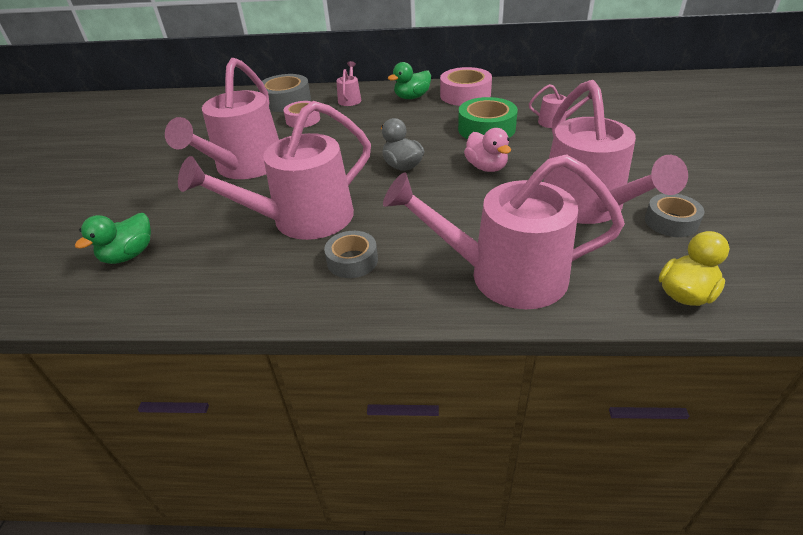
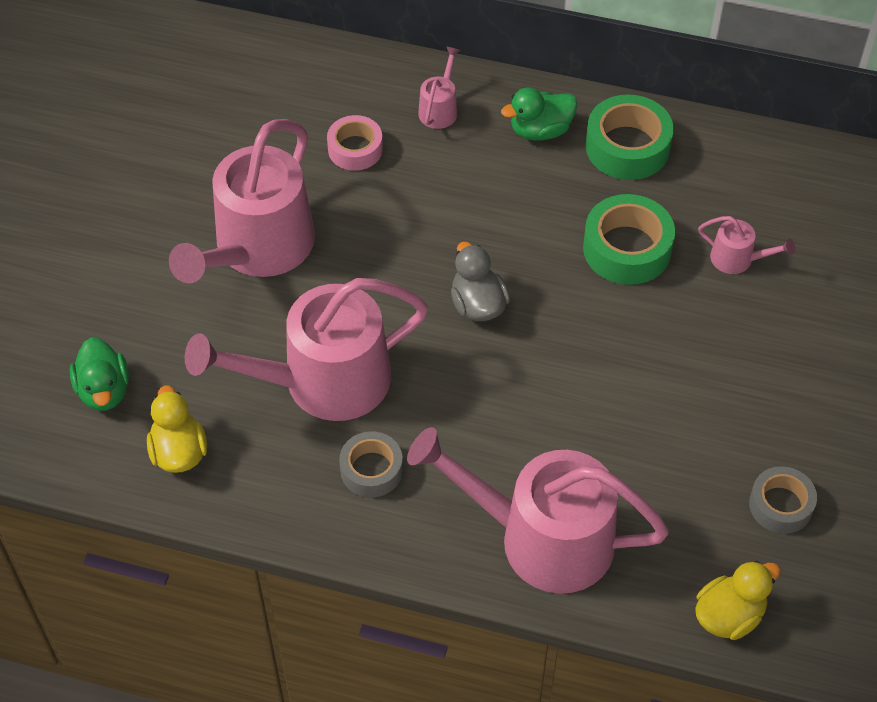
camera: 10 degrees right, 15 degrees up
green duck [75,213,151,264] -> green duck turned 60 degrees counterclockwise [70,337,129,411]
grey tape [258,74,311,112] -> none
pink tape [440,67,492,106] -> green tape [586,94,674,180]
pink duck [464,128,511,172] -> none
pink watering can [543,80,688,224] -> none
none -> yellow duck [147,385,207,473]

